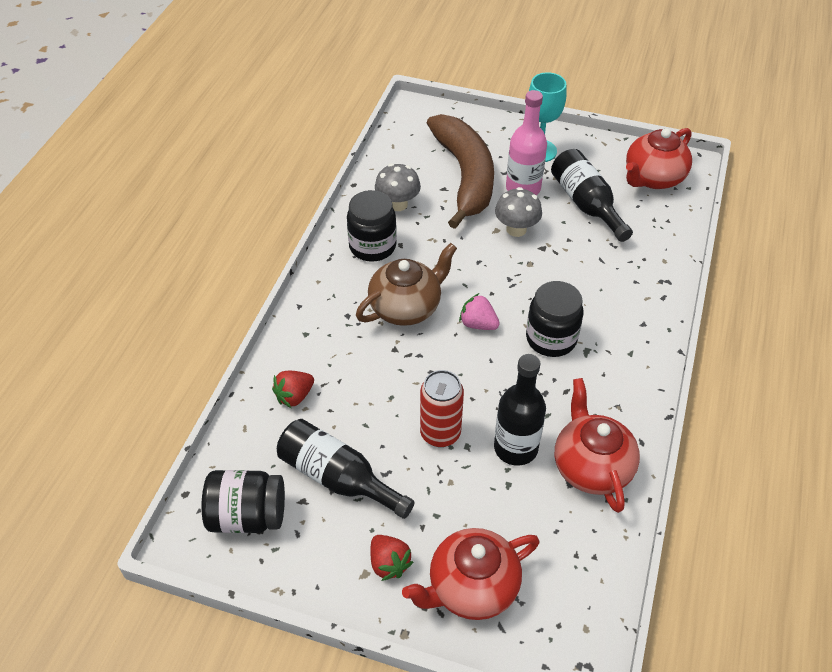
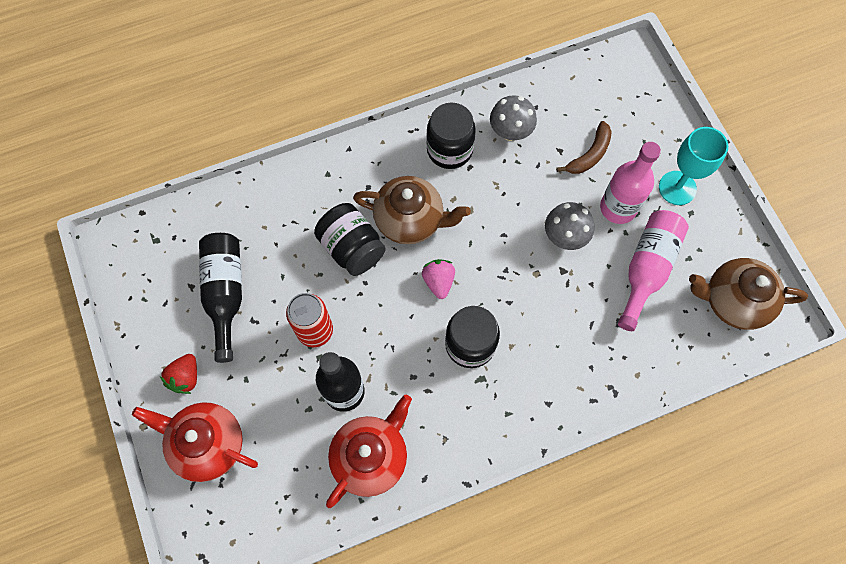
camera: 50 degrees right, 20 degrees up
black jar [202,470,285,533] -> black jar moved to [314,203,386,276]
red strawberry [272,371,314,408] -> none
brown banana [427,114,494,229] -> brown banana [556,121,612,174], size x0.45
black bottle [551,149,633,242] -> pink bottle [618,210,689,331]
red teapot [626,128,692,189] -> brown teapot [689,258,808,330]

